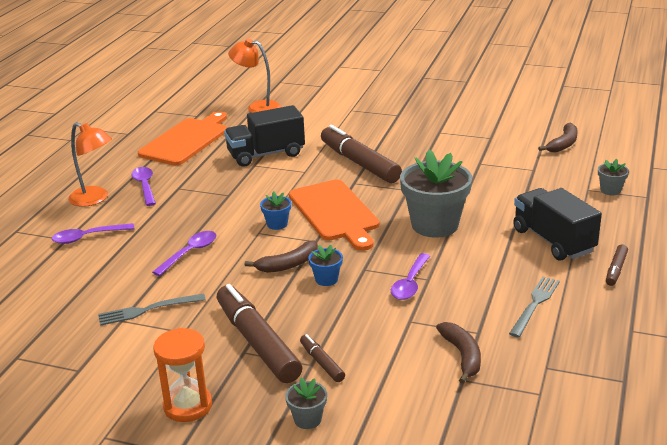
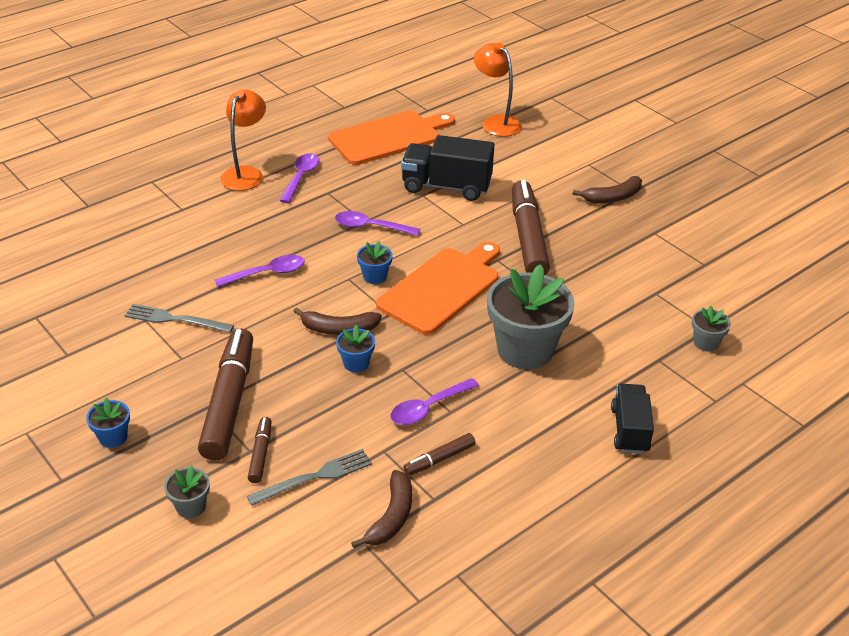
camera: 30 degrees right, 10 degrees up
purple spoon [52,223,135,244] -> purple spoon moved to [335,211,420,236]
orange lamp [68,122,112,207] -> orange lamp turned 135 degrees counterclockwise [220,89,266,191]
orange hourglass [153,328,212,422] -> blue flower pot [86,398,130,448]
orange cutting board [289,180,379,251] -> orange cutting board turned 150 degrees counterclockwise [376,242,500,335]
grey fork [509,277,560,337] -> grey fork moved to [247,449,372,506]
black truck [513,188,602,260] -> black truck [611,384,654,454], size x0.66
brown banana [538,123,577,153] -> brown banana moved to [573,176,642,203]
grey flower pot [598,159,629,195] -> grey flower pot moved to [692,306,731,352]
brown marker [606,244,628,286] -> brown marker moved to [403,433,476,476]

